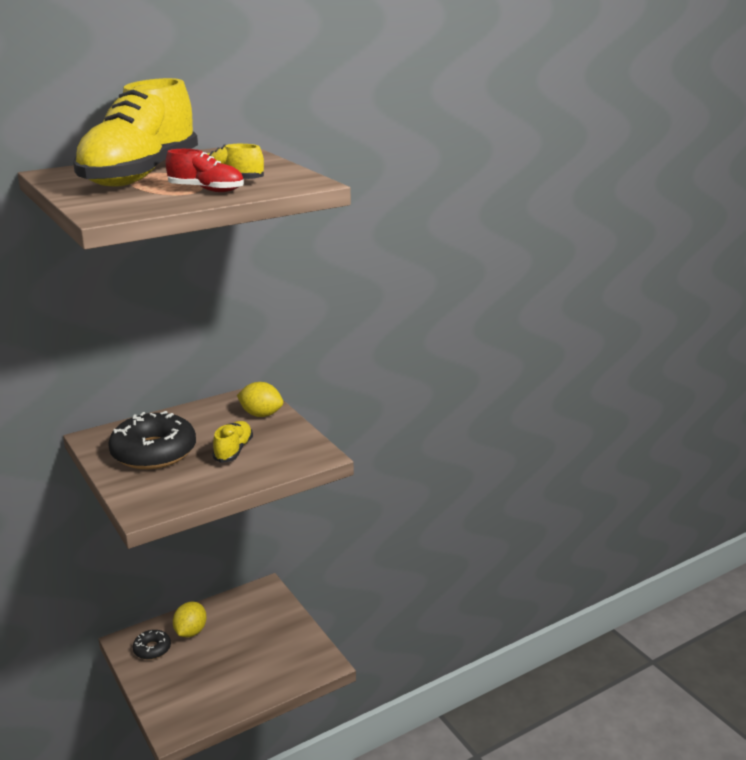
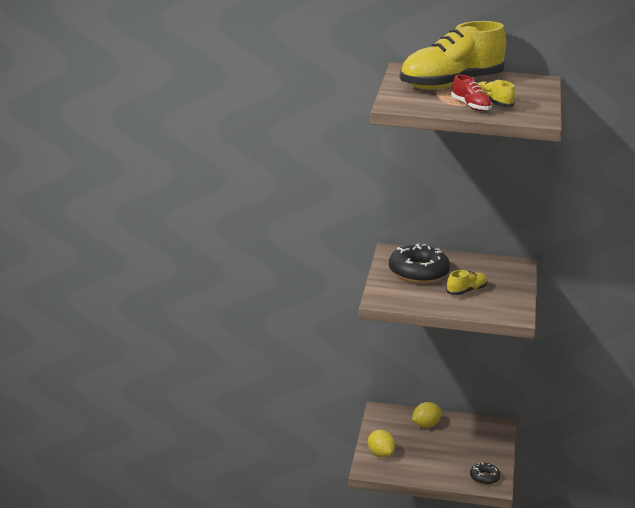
camera: 40 degrees right, 0 degrees up
black donut [133,630,171,660] -> black donut moved to [470,463,500,485]
yellow lemon [237,382,283,417] -> yellow lemon moved to [368,430,395,457]

